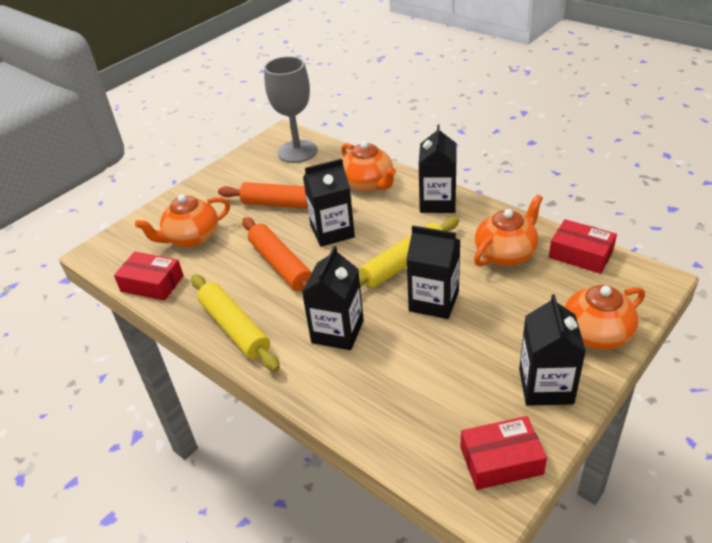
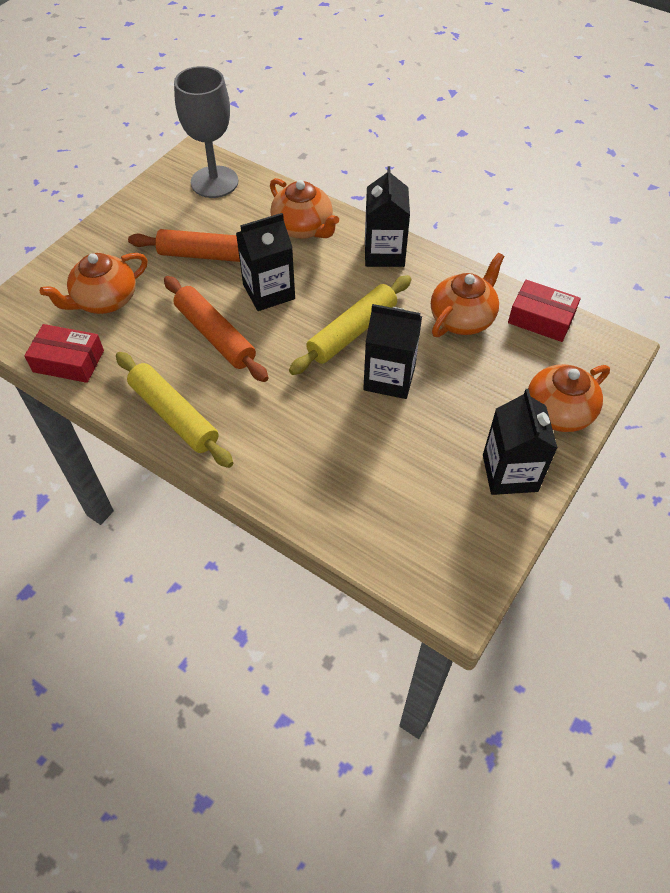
camera: 10 degrees left, 15 degrees up
black carton [302,246,364,350] -> none
red box [460,416,547,490] -> none

